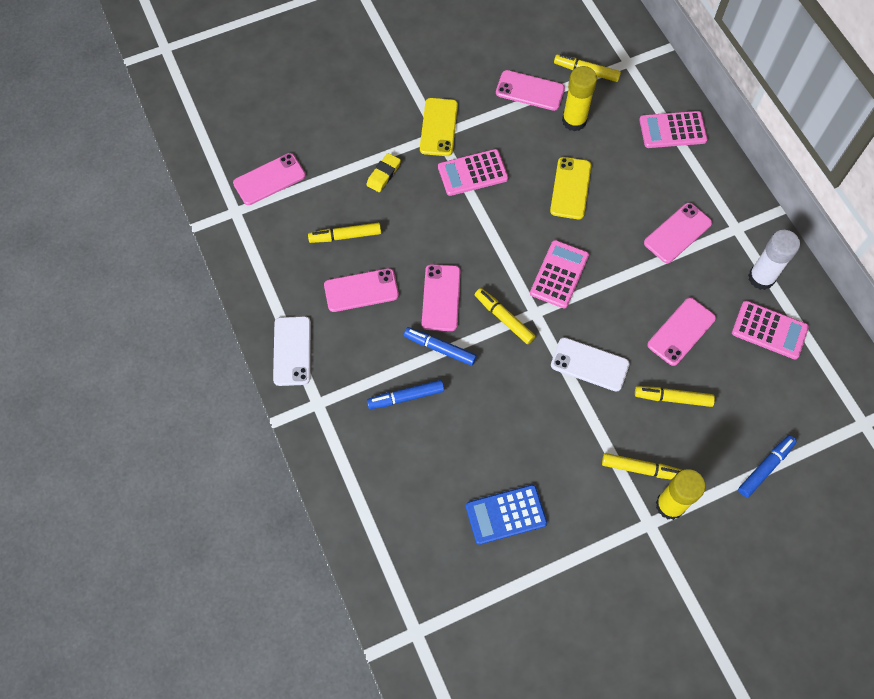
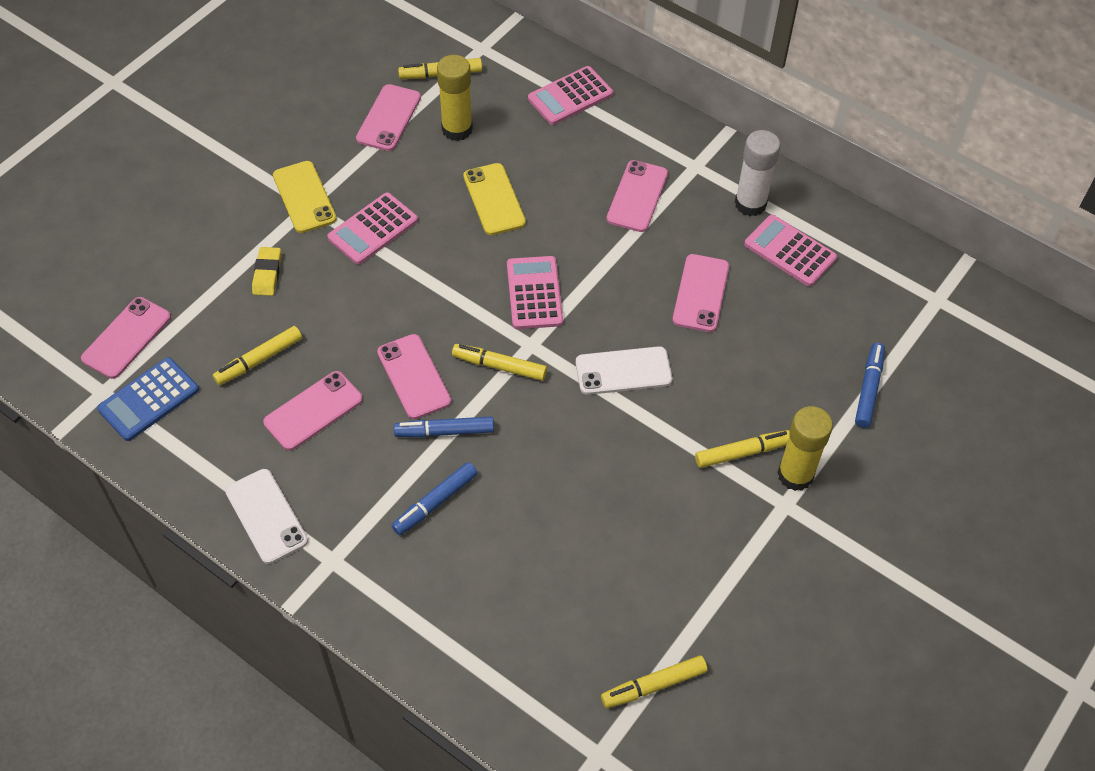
camera: 30 degrees left, 10 degrees down
blue calculator [466,485,547,545] -> blue calculator moved to [97,357,199,441]
pink phone [496,70,565,111] -> pink phone turned 60 degrees counterclockwise [356,84,421,151]
yellow marker [635,386,715,407] -> yellow marker moved to [601,655,708,708]
pink calculator [732,301,809,359] -> pink calculator turned 135 degrees counterclockwise [744,215,837,287]

